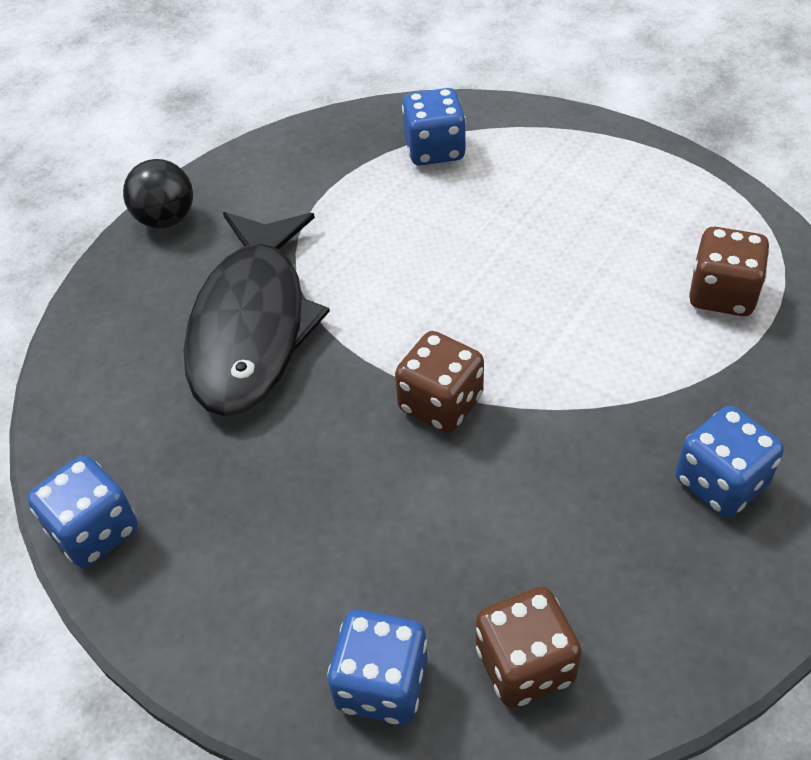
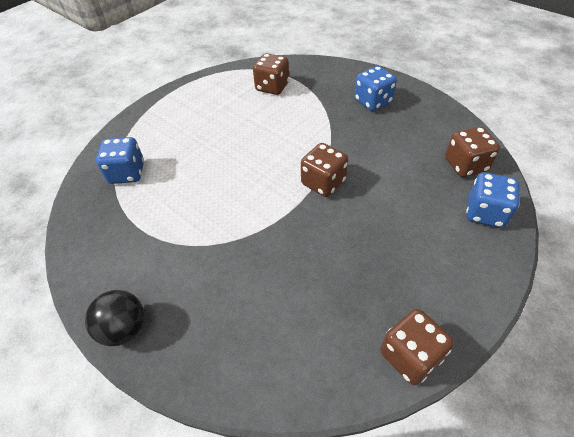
camera: 85 degrees left, 0 degrees up
blue dice [27,455,138,568] -> brown dice [381,309,454,385]
black fish [183,212,330,416] -> none

